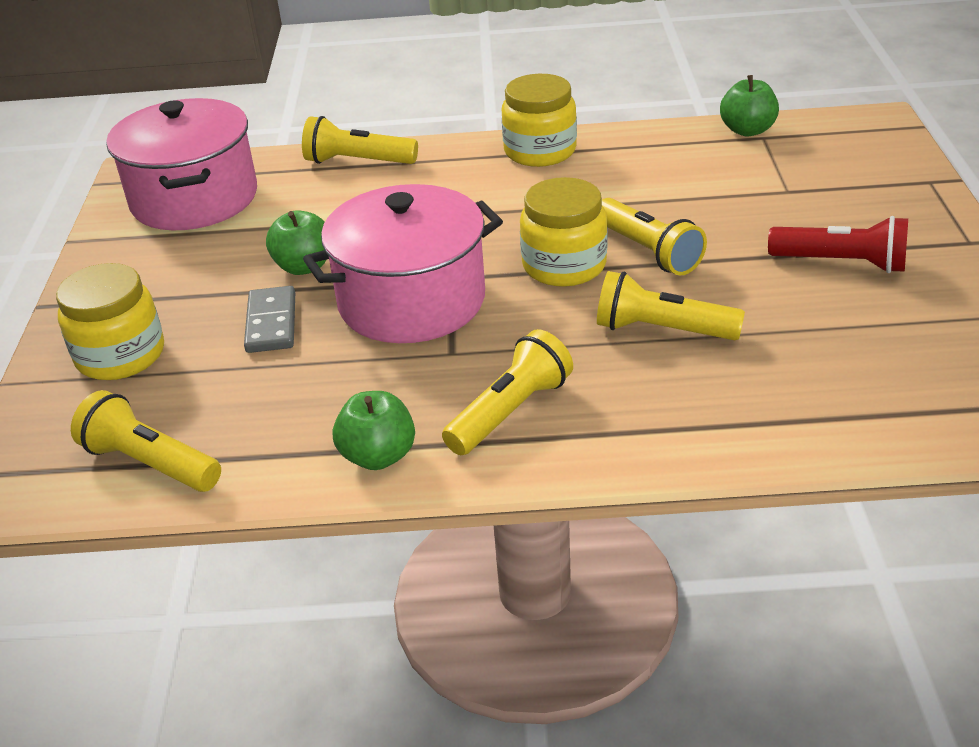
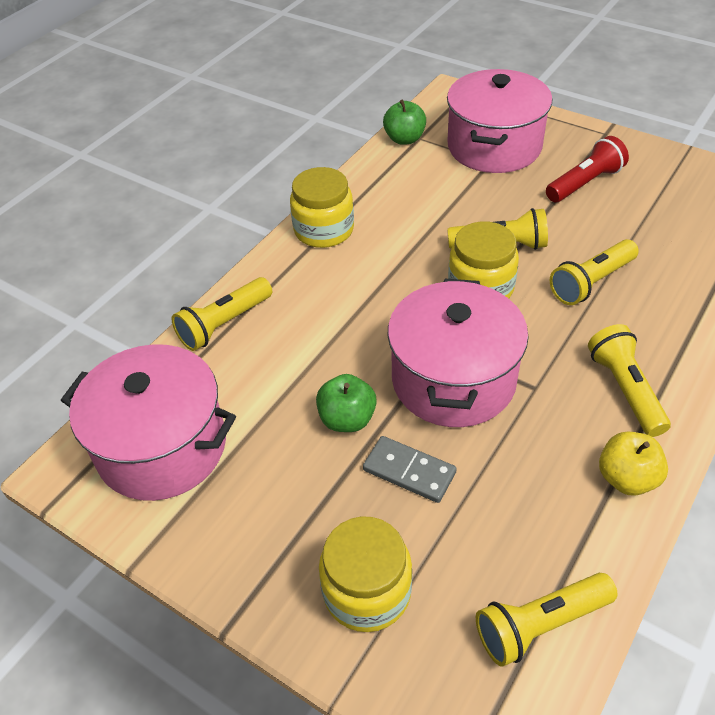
camera: 55 degrees left, 10 degrees up
green apple [333,391,415,470] -> yellow apple [599,432,668,496]
none -> pink pot [447,69,552,173]

